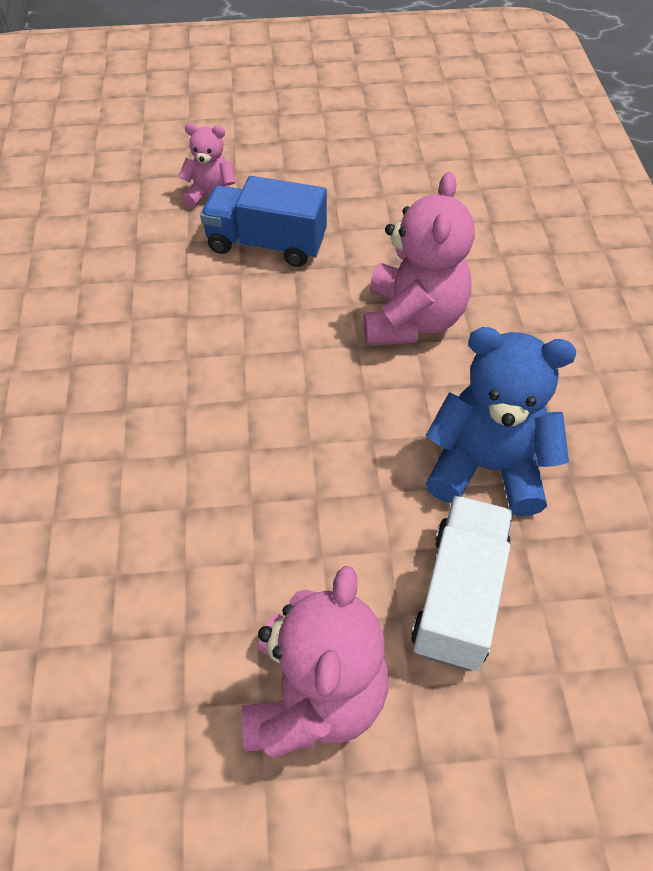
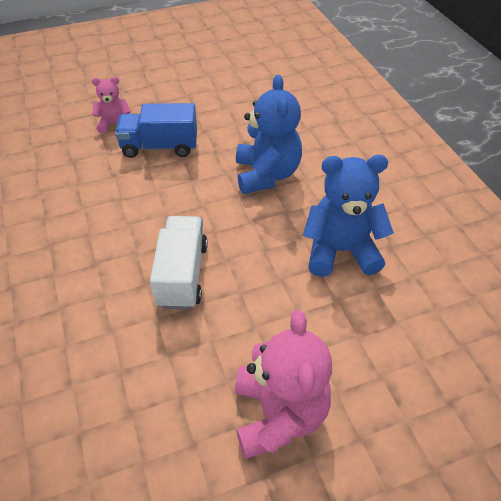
camera: 15 degrees left, 5 degrees down
pink teddy bear [363,172,475,345] -> blue teddy bear [236,75,302,194]
white truck [411,496,513,671] -> white truck moved to [150,216,208,310]

